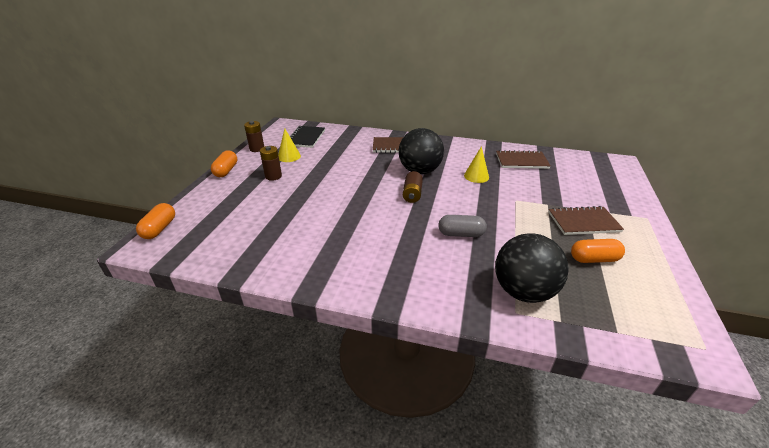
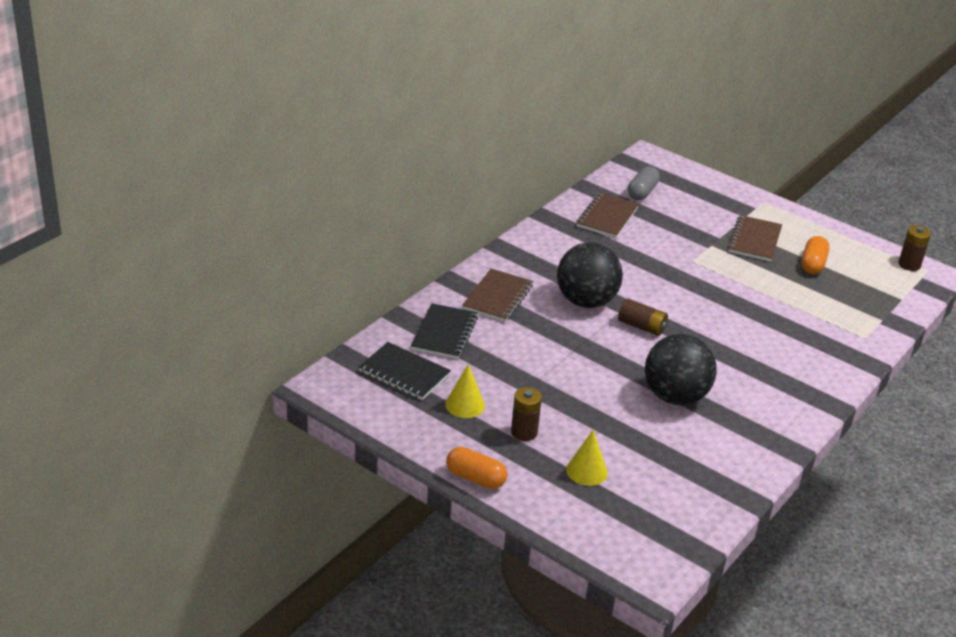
camera: 70 degrees left, 0 degrees up
orange capsule [136,203,175,239] -> none
brown battery [244,121,264,152] -> brown battery moved to [899,225,931,271]
grey capsule [438,215,487,237] -> grey capsule moved to [628,166,660,200]
yellow cone [464,146,489,183] -> yellow cone moved to [566,430,608,486]
black ball [495,234,569,303] -> black ball moved to [645,334,717,405]
none -> black notebook [411,303,478,359]

